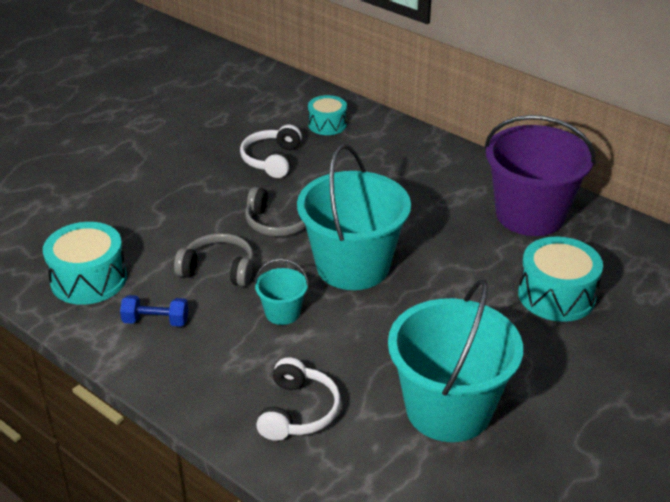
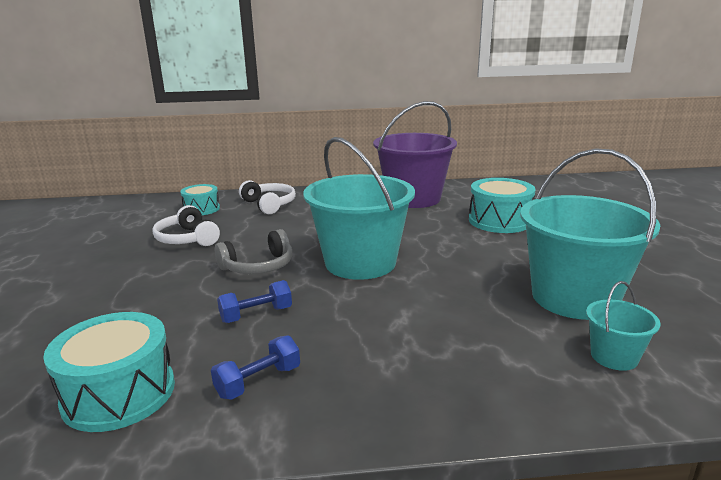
camera: 45 degrees left, 15 degrees down
grey headphones [174,233,254,287] -> blue dumbbell [217,280,292,323]
turquoise bucket [254,259,309,325] -> turquoise bucket moved to [586,281,661,371]
white headphones [256,357,341,441] -> white headphones moved to [239,180,296,214]

